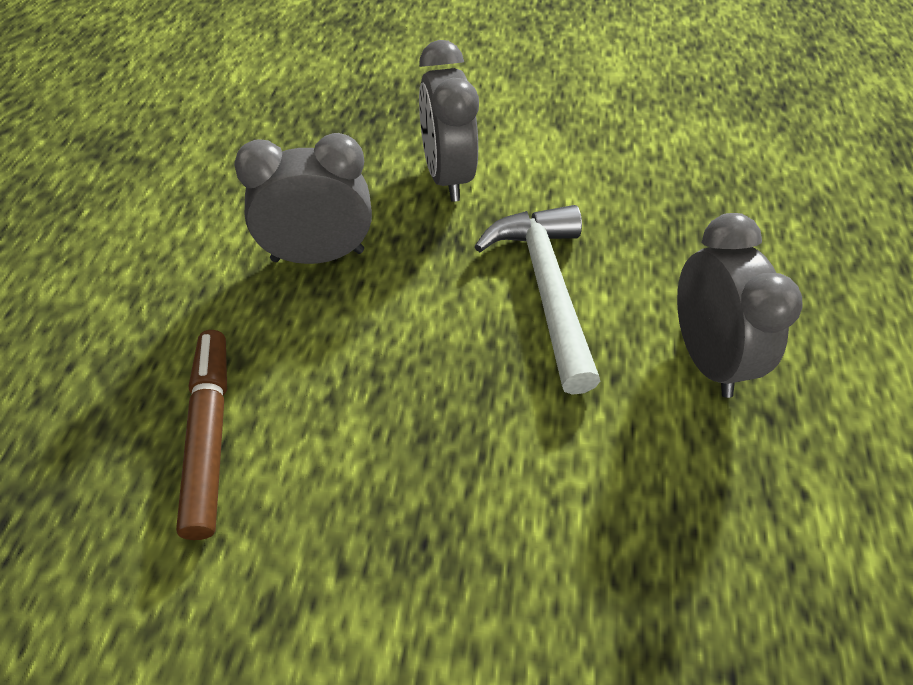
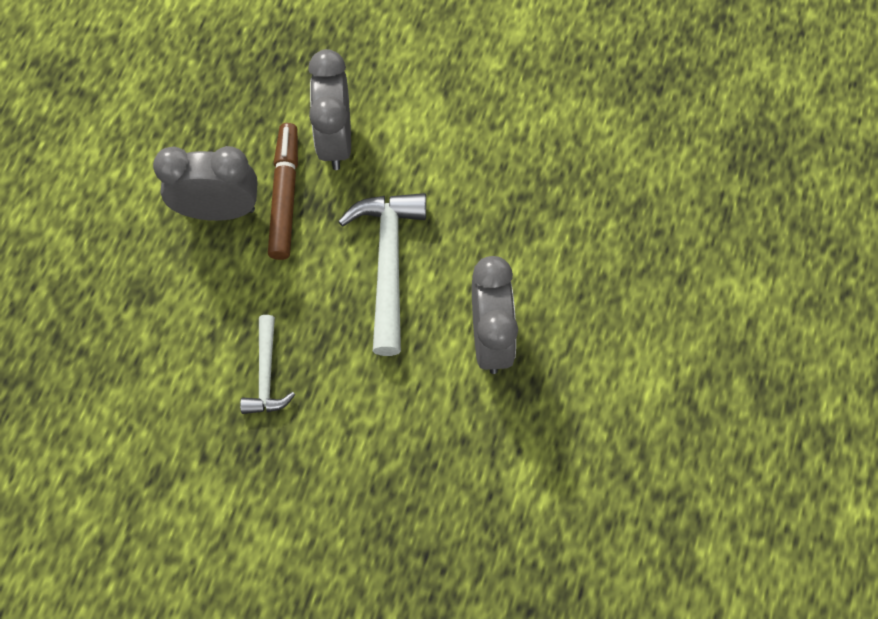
camera: 10 degrees right, 15 degrees up
brown marker [176,330,227,540] -> brown marker moved to [268,123,298,260]
none -> white hammer [240,315,295,414]

